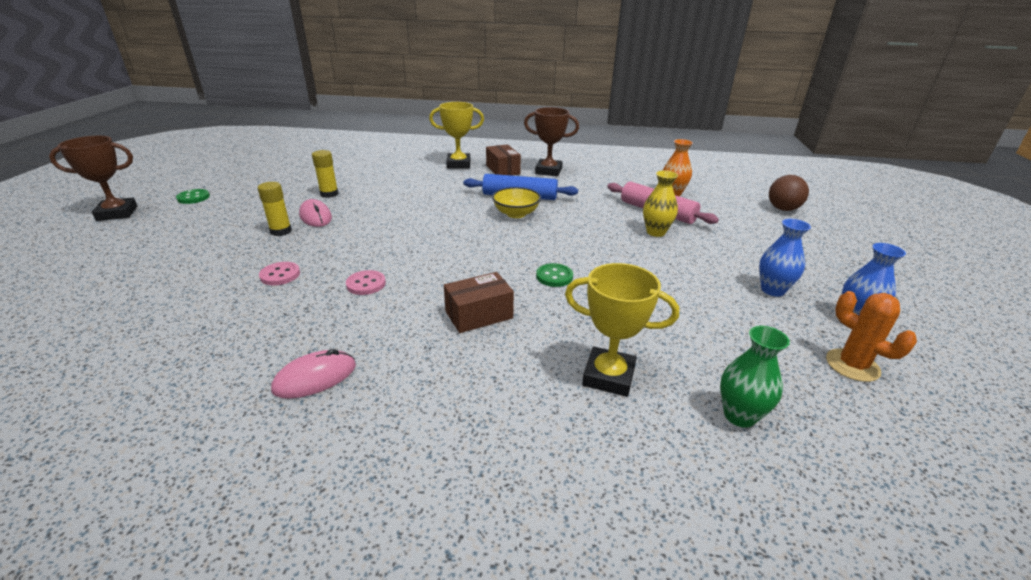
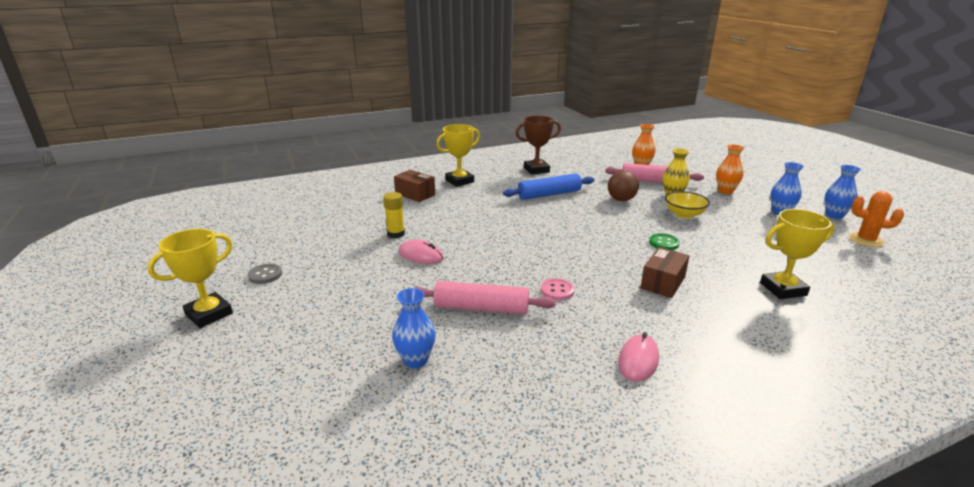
camera: 30 degrees left, 5 degrees down
brown trophy [49,136,137,221] -> yellow trophy [148,229,233,328]
green button [176,189,210,204] -> grey button [247,264,282,284]
yellow glue stick [258,182,292,236] -> none
pink button [259,262,300,285] -> pink rolling pin [415,281,556,314]
brown box [486,144,521,176] -> brown box moved to [394,170,435,202]
yellow bowl [492,187,541,218] -> yellow bowl moved to [665,191,710,218]
green vase [720,326,790,428] -> none
brown ball [769,175,809,211] -> brown ball moved to [608,171,639,201]
none -> blue vase [392,288,435,368]
none -> orange vase [716,144,744,194]

